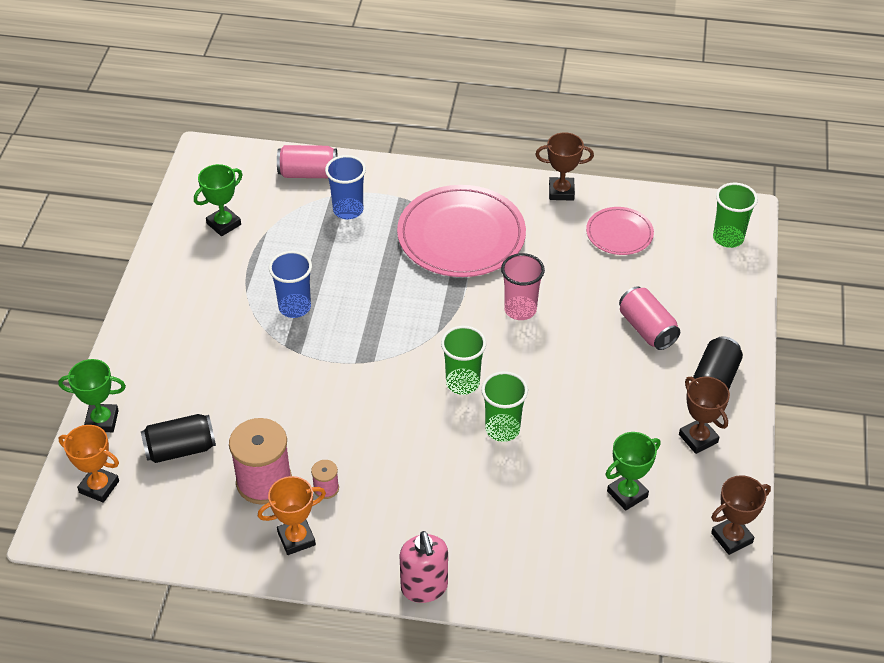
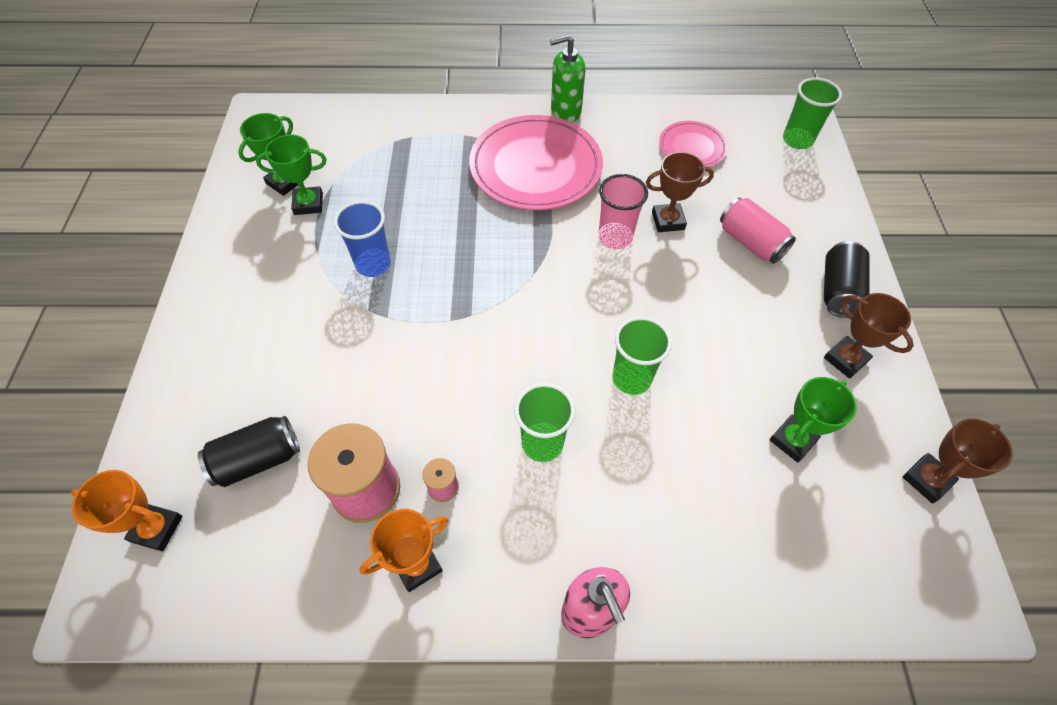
camera: 10 degrees left, 10 degrees up
green trophy [58,359,126,432] -> green trophy moved to [256,135,326,215]
pink can [277,145,338,178] -> none
blue cup [325,155,366,219] -> none
green cup [441,326,486,395] -> green cup moved to [514,383,575,462]
brown trophy [535,132,594,201] -> brown trophy moved to [646,152,714,232]
none -> green soap dispenser [550,35,585,122]

